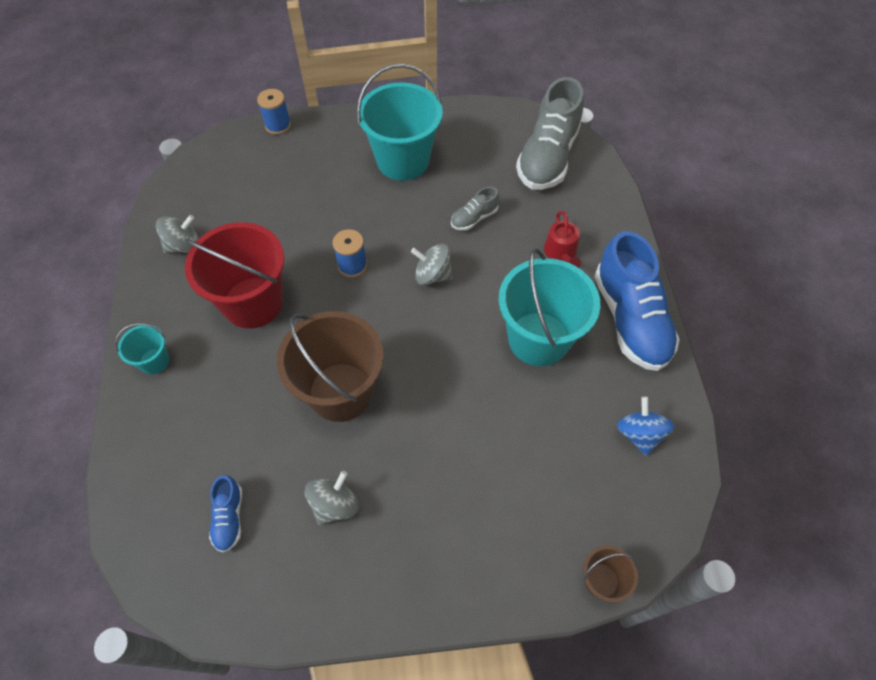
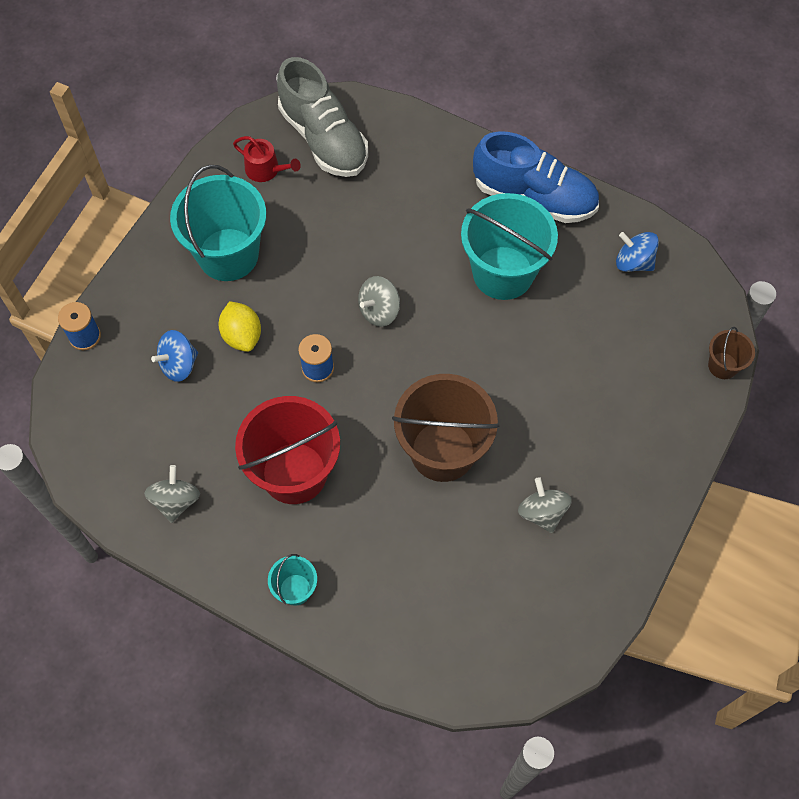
camera: 55 degrees left, 5 degrees up
blue shoe [209,475,242,553] -> none
grey shoe [451,187,499,231] -> none
red watering can [544,211,581,268] -> red watering can moved to [233,136,301,182]
none -> blue spinning top [151,330,198,382]
none -> yellow lemon [219,301,261,352]

